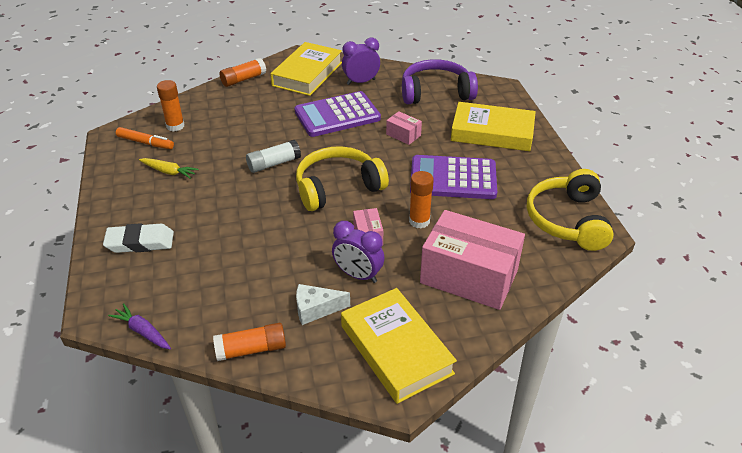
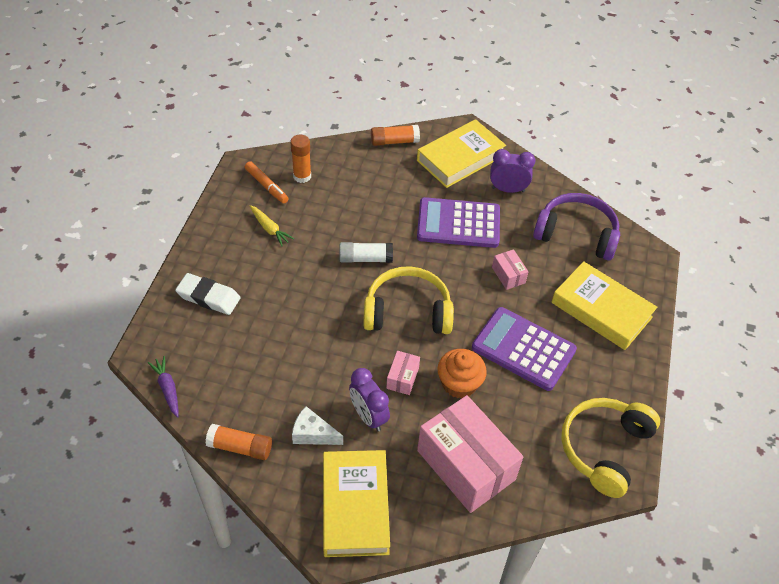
camera: 25 degrees right, 10 degrees up
orange glue stick [409,171,434,228] -> orange cupcake [437,349,487,398]

